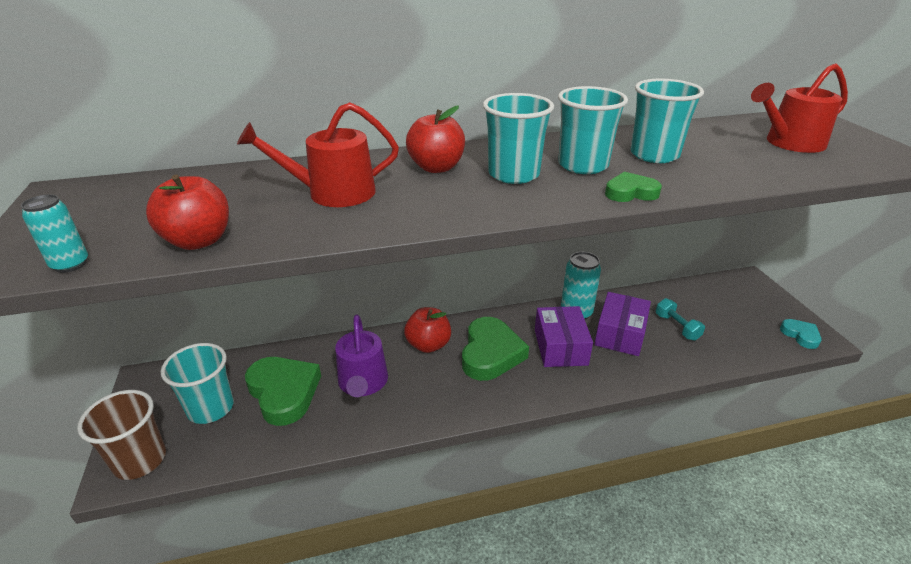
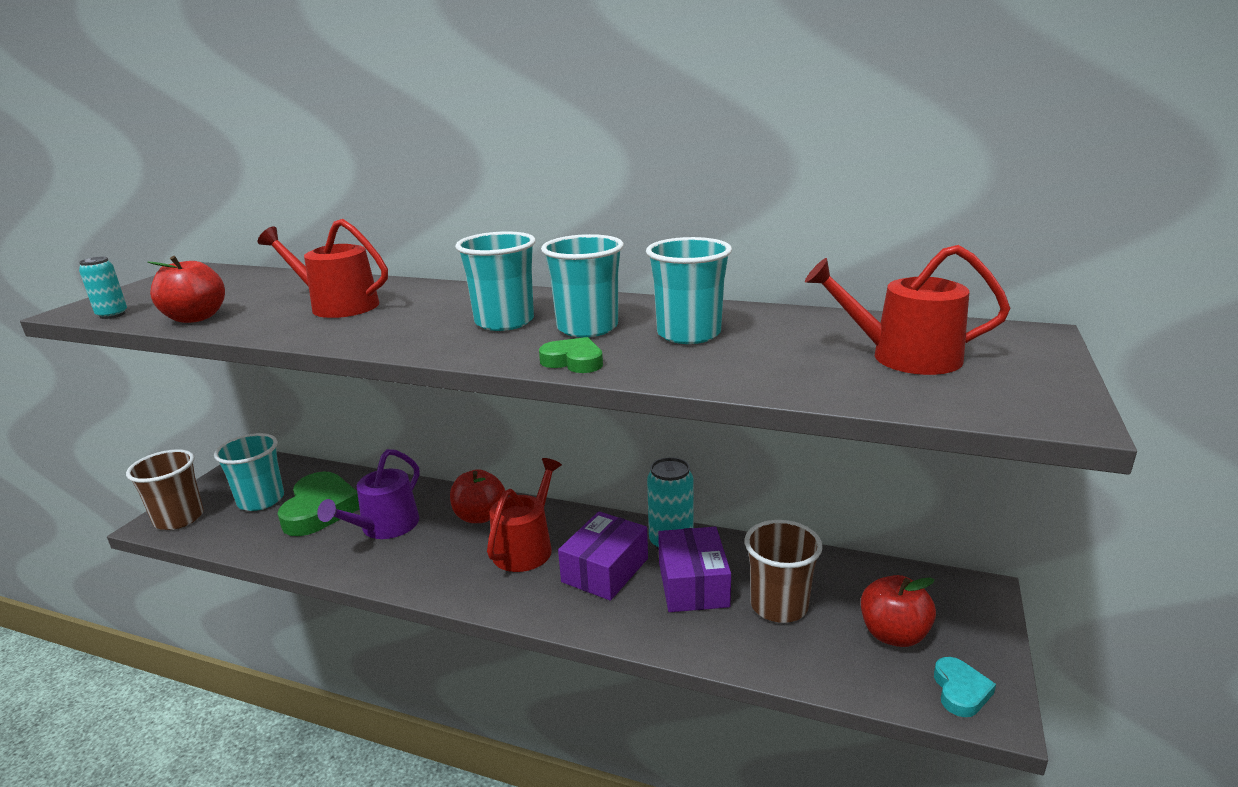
camera: 35 degrees right, 10 degrees down
red apple [406,105,465,173] -> red apple moved to [861,575,936,647]
green heart [462,317,529,381] -> red watering can [487,458,562,572]
purple box [594,292,651,356] -> purple box turned 60 degrees counterclockwise [658,527,731,612]
turquoise dumbbell [656,298,705,341] -> brown cup [744,520,823,623]

